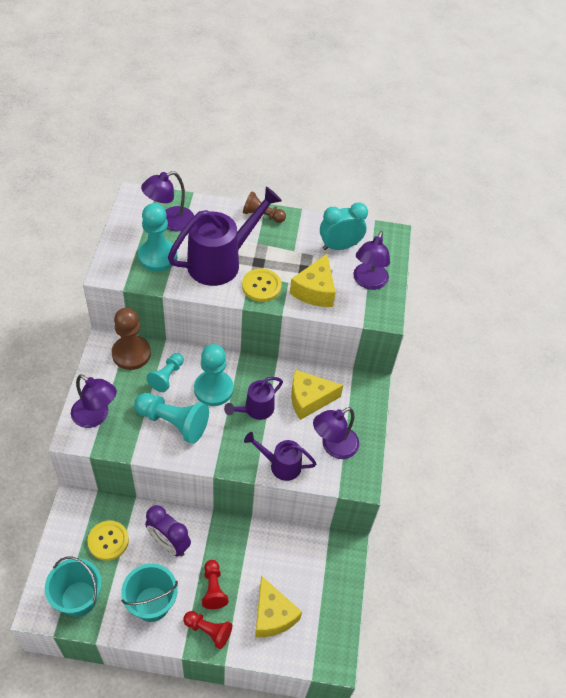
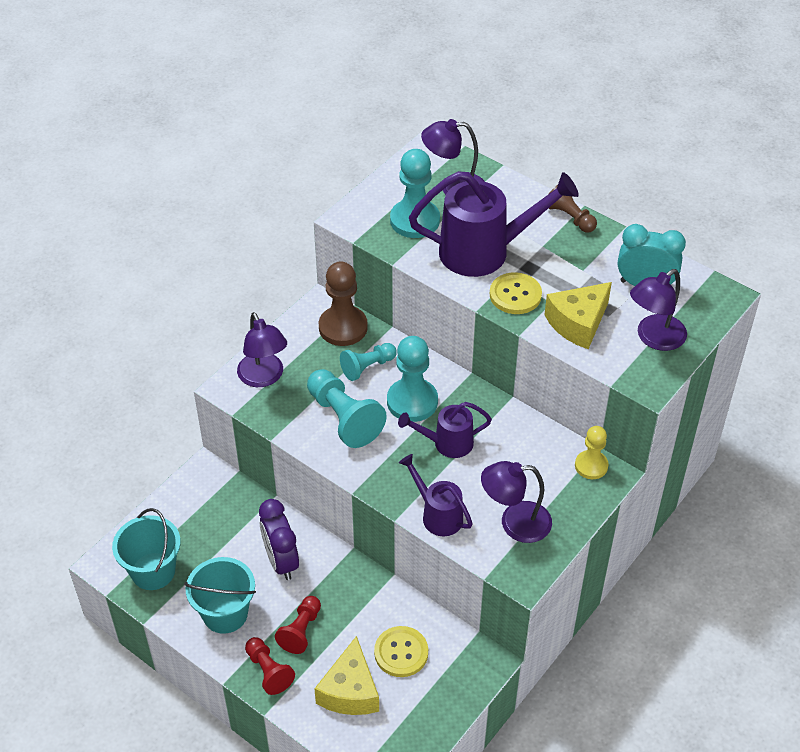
camera: 35 degrees right, 5 degrees down
yellow button [87,521,129,561] -> yellow button moved to [374,626,428,677]
yellow cheese [291,370,343,420] -> none
none -> yellow pawn [575,426,608,479]

